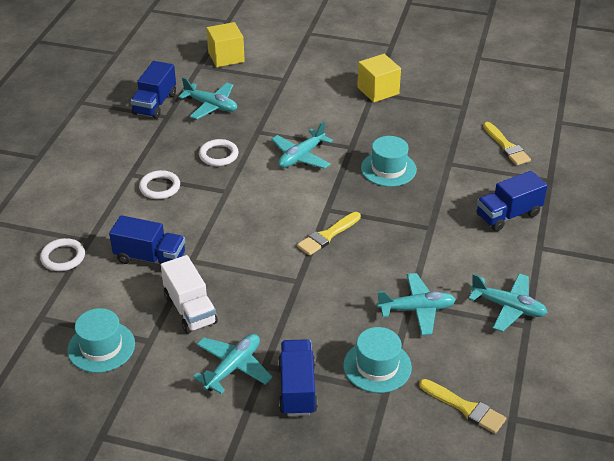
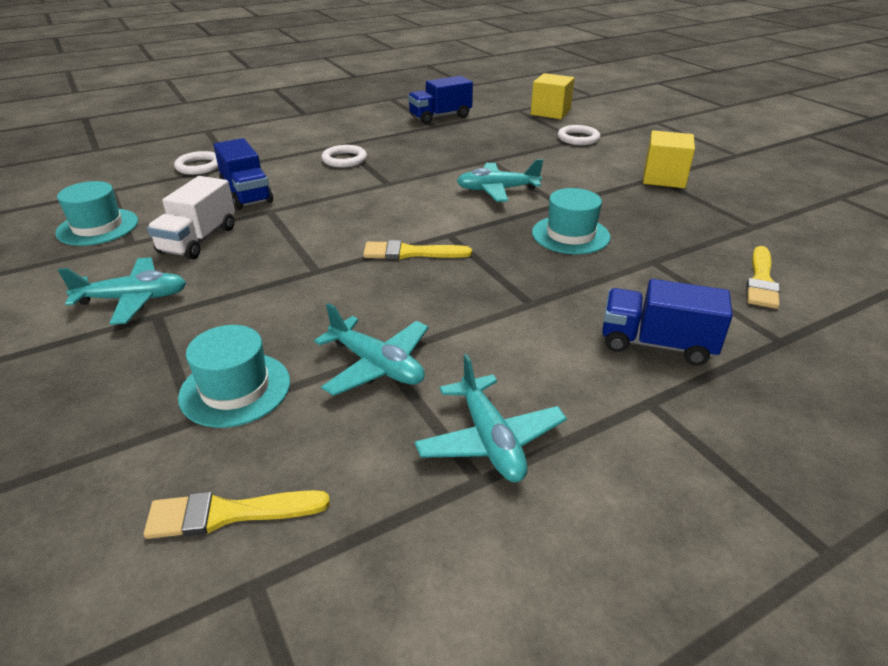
camera: 45 degrees right, 5 degrees down
turquoise plane [178,77,237,119] -> none
white ring [199,139,239,166] -> white ring moved to [558,125,600,145]
blue truck [278,339,318,416] -> none
yellow brush [419,379,506,434] -> yellow brush turned 90 degrees clockwise [144,490,330,539]

